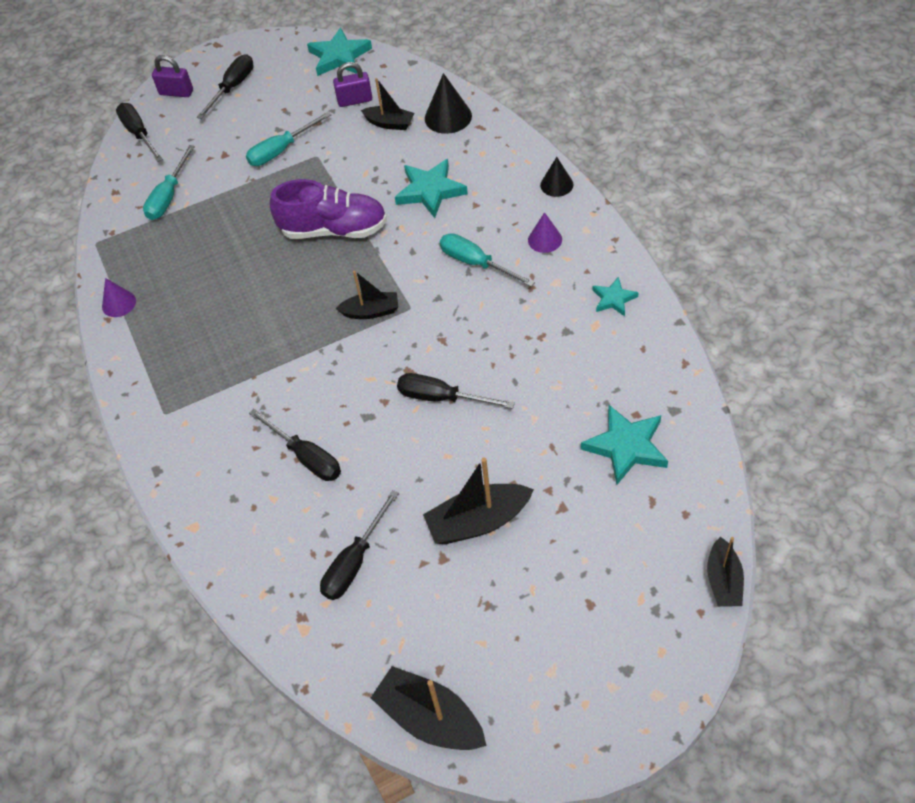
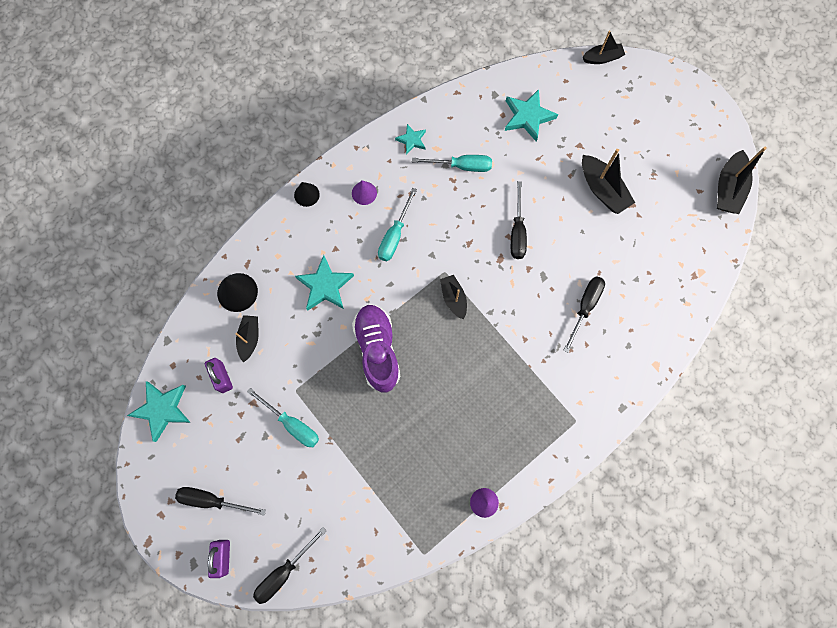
camera: 110 degrees left, 20 degrees up
turquoise screwdriver [143,145,195,220] -> turquoise screwdriver moved to [412,155,492,172]
black screwdriver [320,490,399,600] -> none

